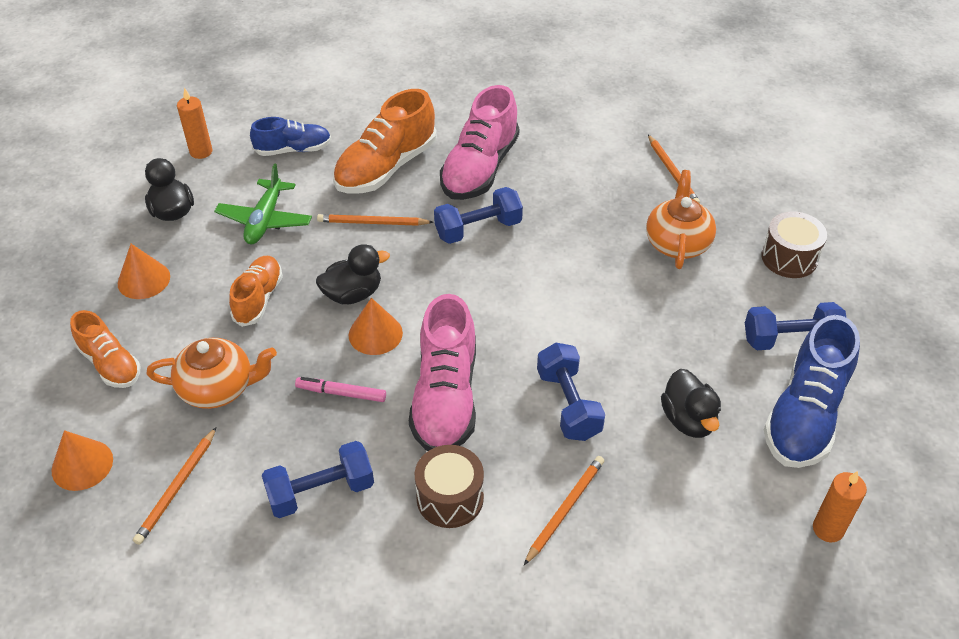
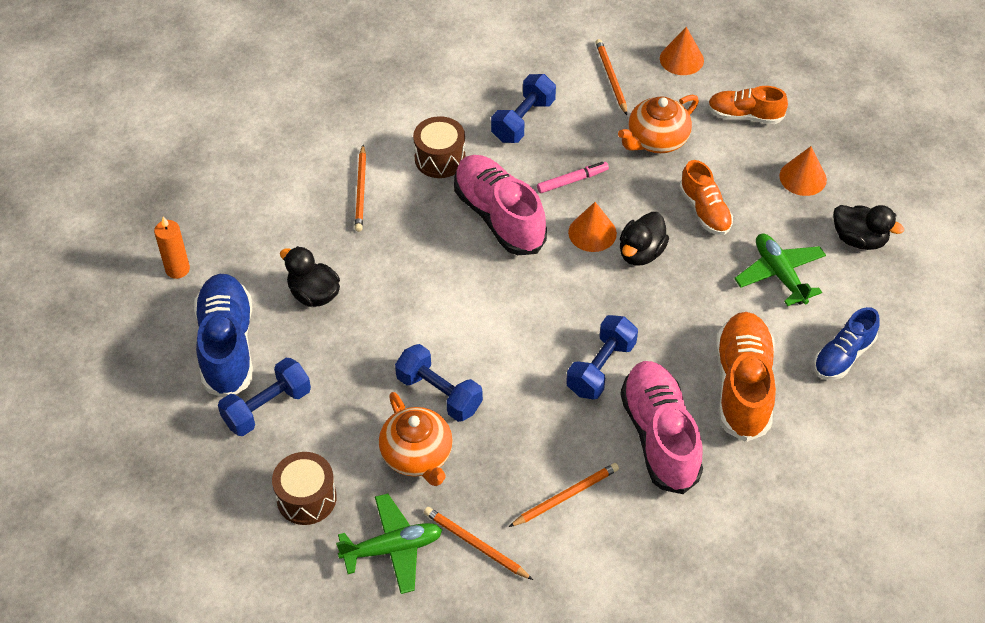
camera: 145 degrees right, 5 degrees up
orange candle [177,87,212,159] -> none
orange pencil [317,214,433,226] -> orange pencil moved to [509,463,619,527]
blue dumbbell [537,343,605,441] -> blue dumbbell moved to [395,344,483,422]
none -> green plane [336,494,442,594]

